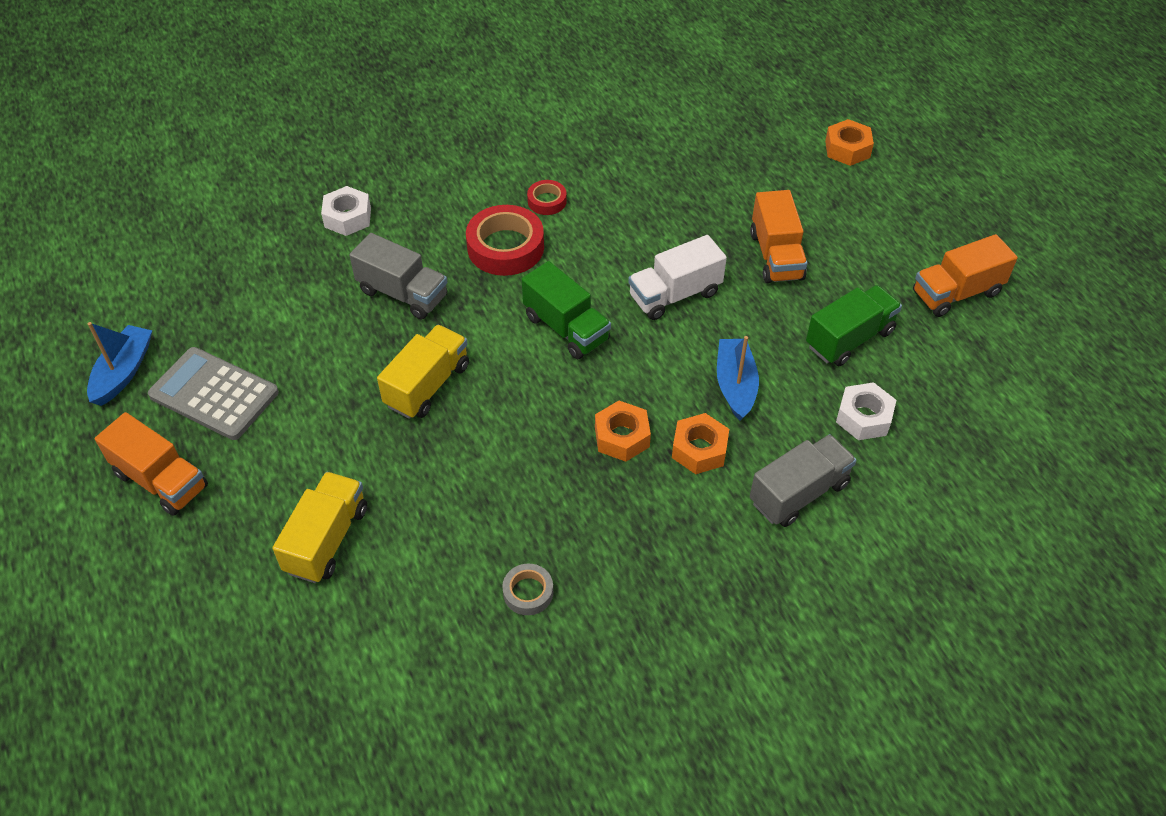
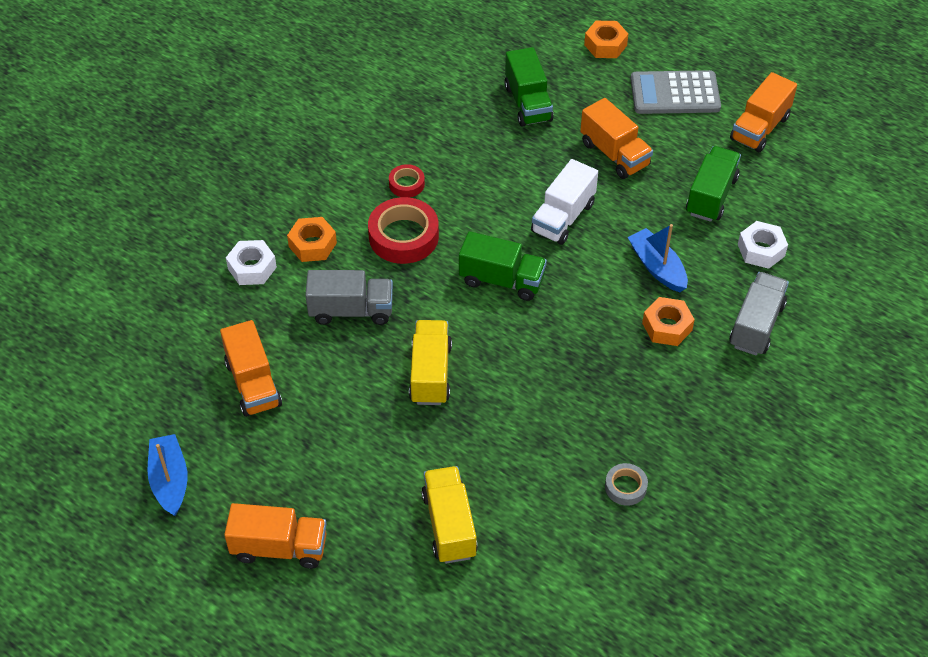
camera: 30 degrees left, 0 degrees up
grey calculator [148,347,279,440] -> grey calculator moved to [631,70,721,114]
orange nut [595,401,651,462] -> orange nut moved to [287,217,337,262]
none -> orange truck [220,320,282,417]
none -> green truck [504,47,554,127]

